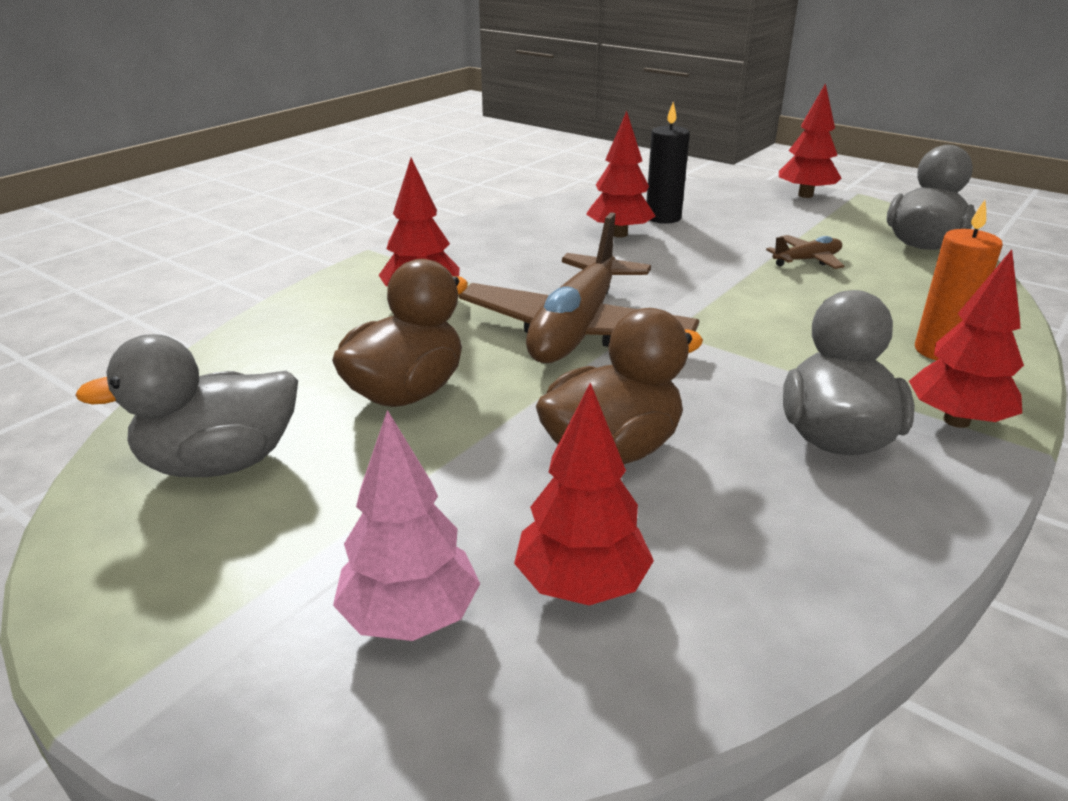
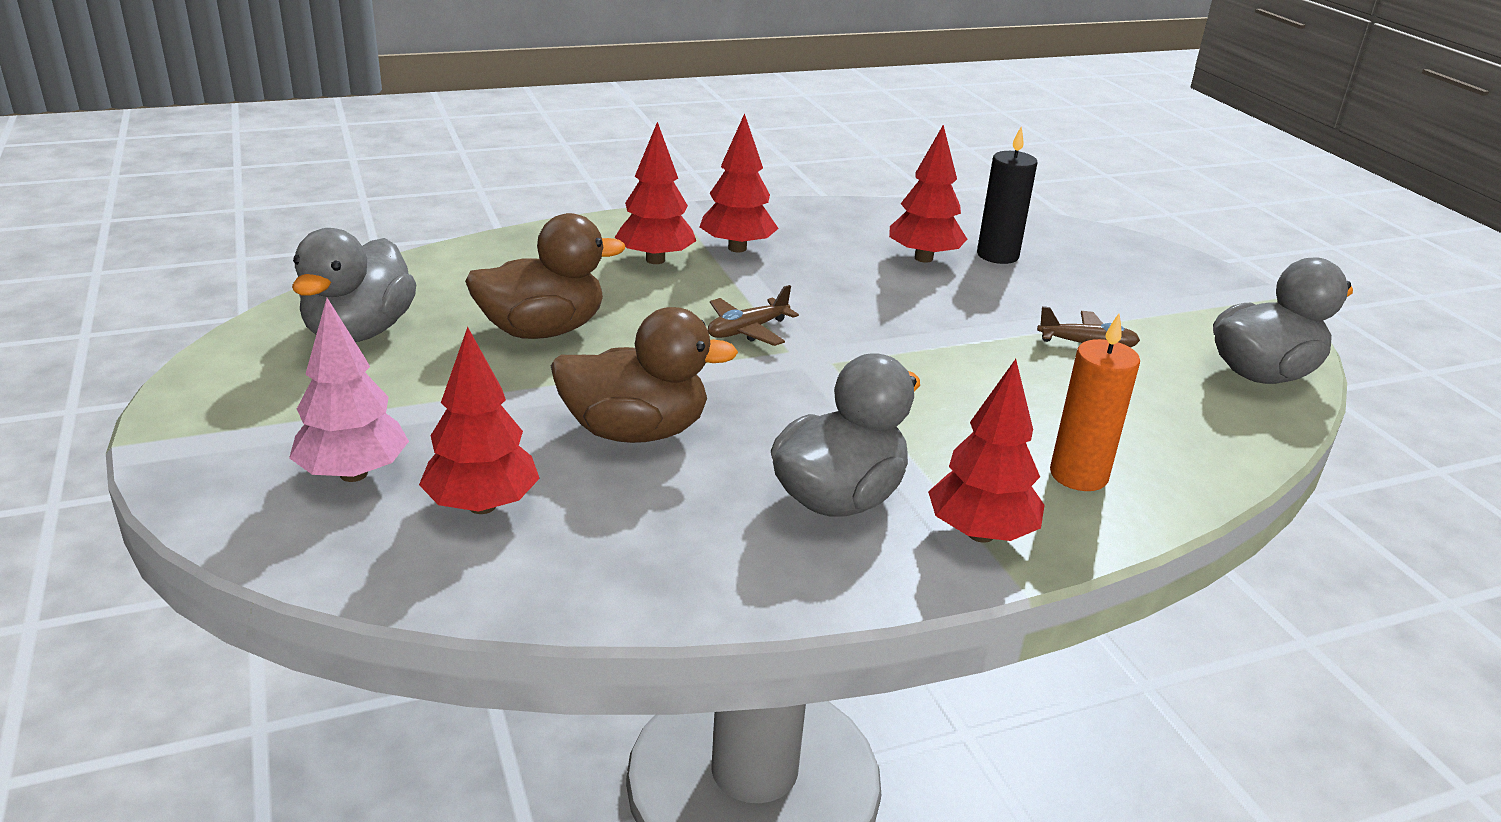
camera: 30 degrees right, 0 degrees up
grey duck [75,334,298,477] -> grey duck turned 90 degrees counterclockwise [292,228,416,342]
brown plane [459,212,699,363] -> brown plane [708,285,799,346], size x0.43
red tree [779,83,842,198] -> red tree moved to [700,113,779,252]

